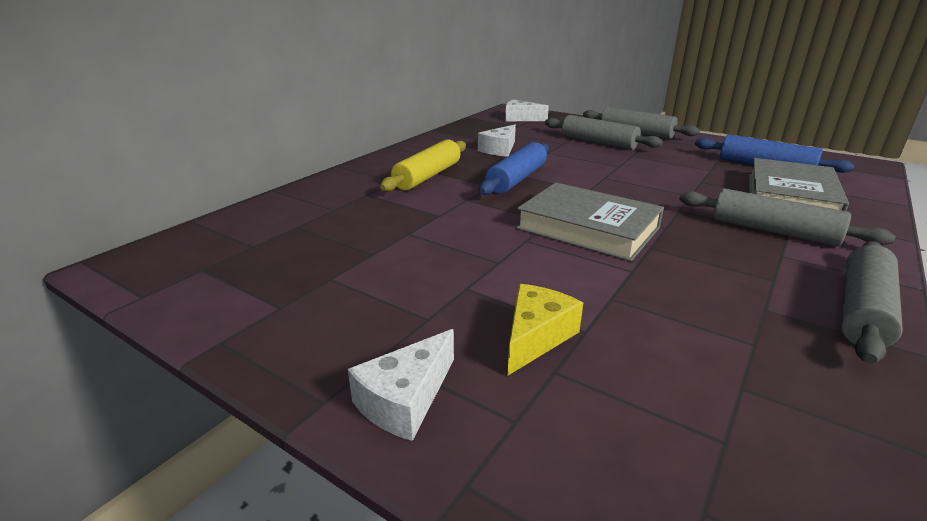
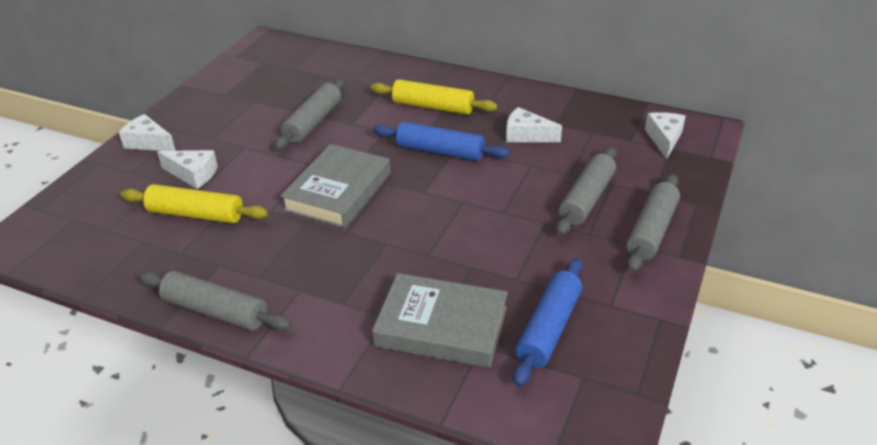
camera: 80 degrees right, 10 degrees up
yellow cheese [508,284,583,375] -> white cheese [157,150,218,189]
grey rolling pin [679,188,896,246] -> grey rolling pin moved to [274,78,346,150]
none -> yellow rolling pin [121,184,268,223]

